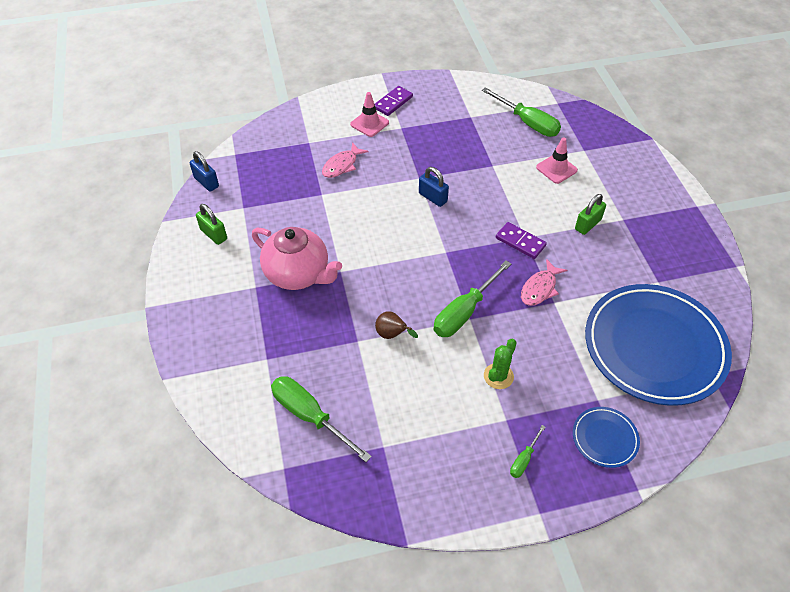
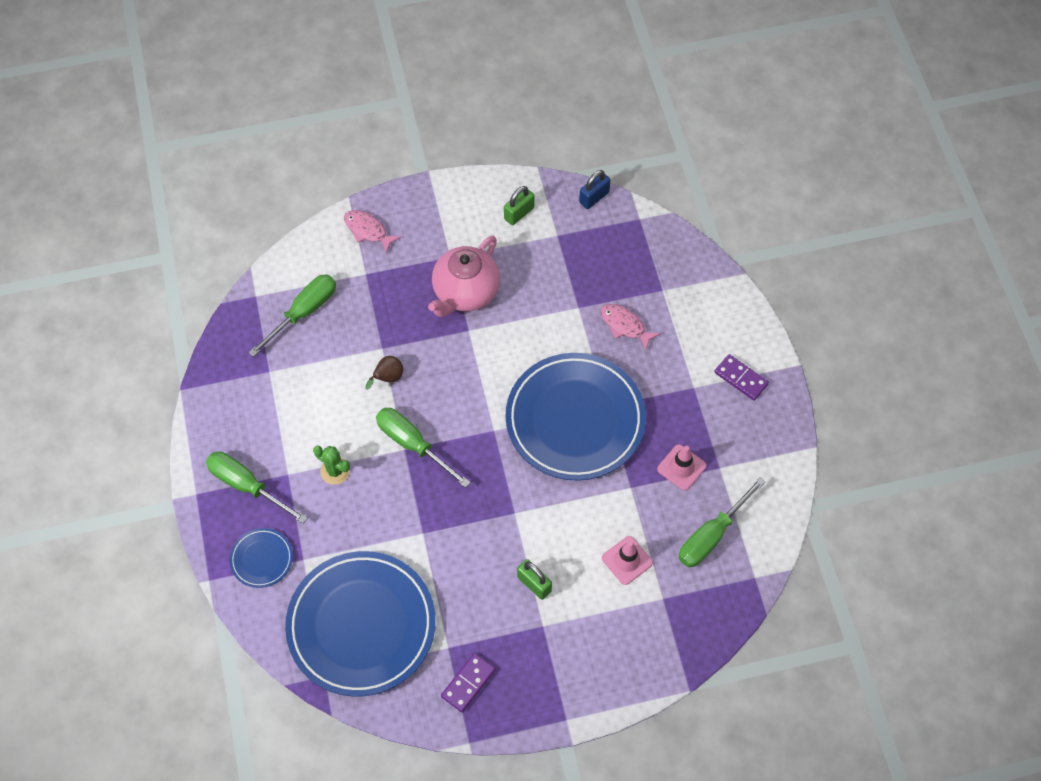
camera: 90 degrees right, 10 degrees up
pink traffic cone [350,92,389,137] -> pink traffic cone moved to [657,444,706,490]
blue padlock [419,167,449,207] -> blue plate [506,353,646,481]
purple domino [496,222,547,259] -> purple domino moved to [441,653,495,712]
green screwdriver [510,425,545,478] -> green screwdriver [206,451,308,524], size x2.04
pink fish [521,259,567,306] -> pink fish moved to [344,210,401,253]

